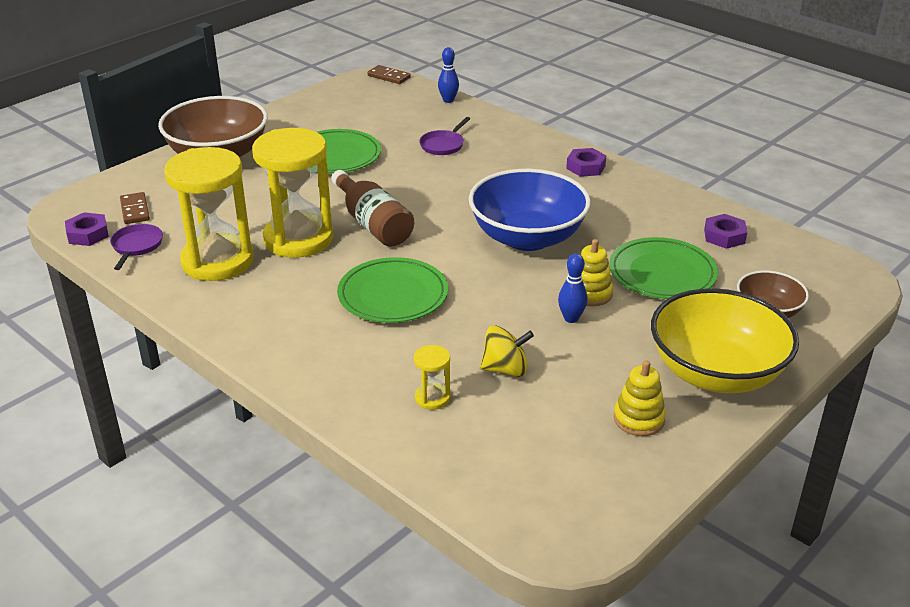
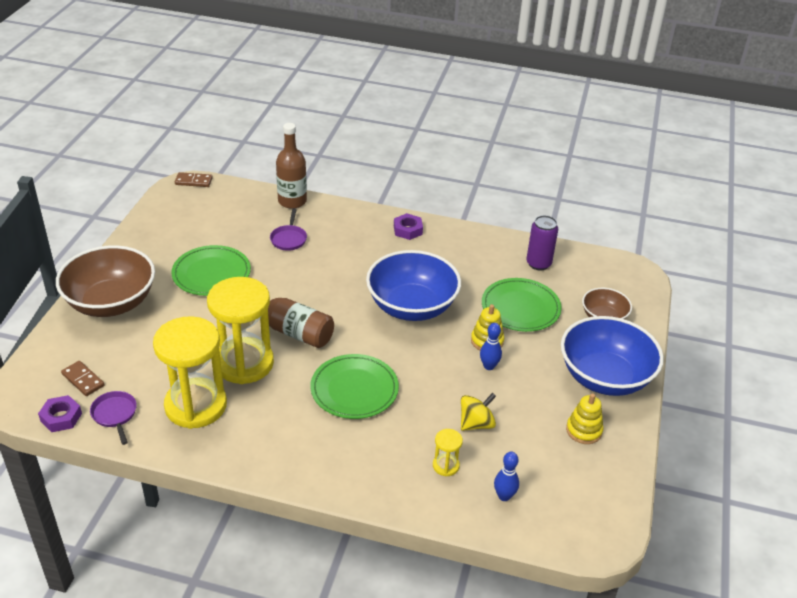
camera: 30 degrees left, 5 degrees up
blue bowling pin [438,47,459,103] -> blue bowling pin moved to [494,452,519,501]
yellow bowl [651,288,799,393] -> blue bowl [561,316,664,396]
purple nut [704,214,747,249] -> purple can [526,215,558,270]
none -> brown bottle [276,123,307,209]

